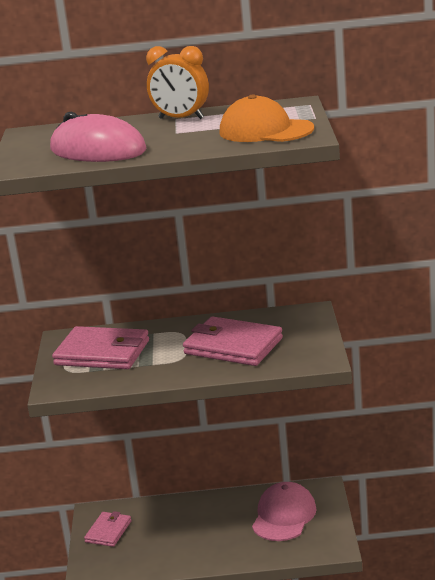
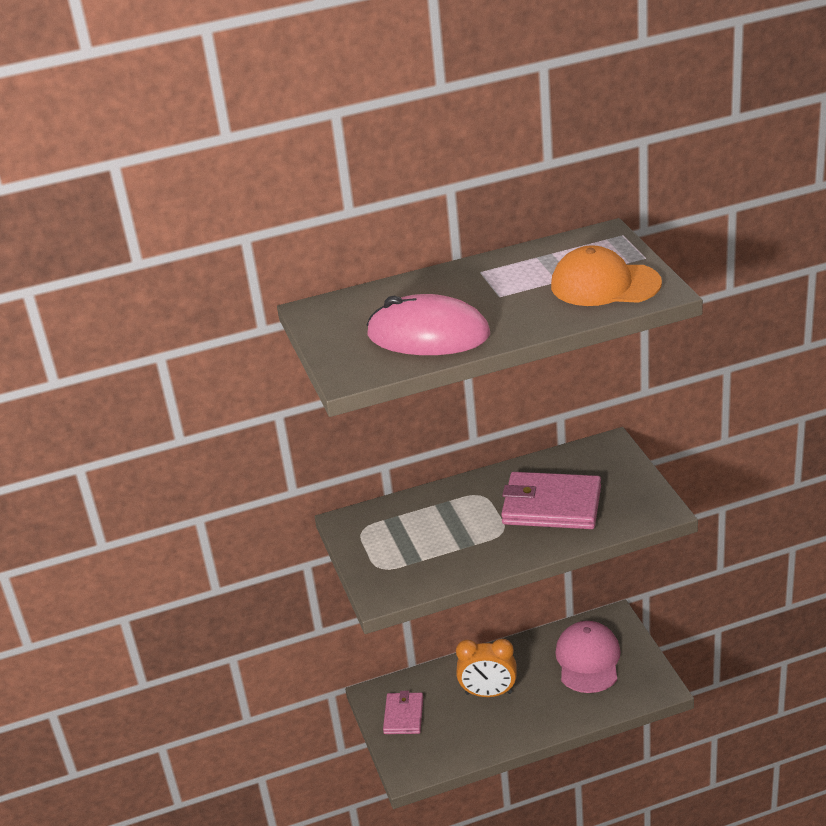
camera: 15 degrees left, 10 degrees up
pink wallet [52,326,149,369] -> none
orange clock [146,46,209,119] -> orange clock moved to [456,639,517,697]

